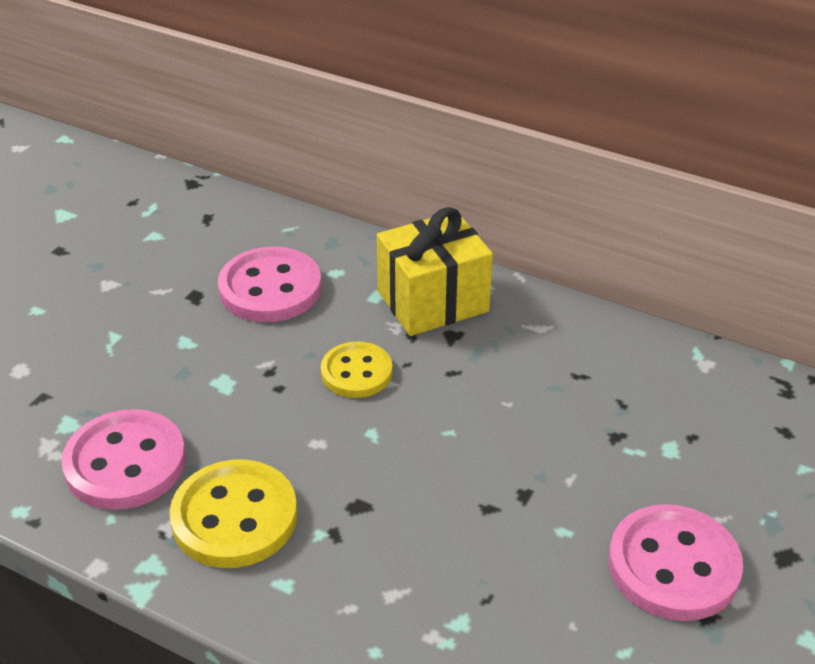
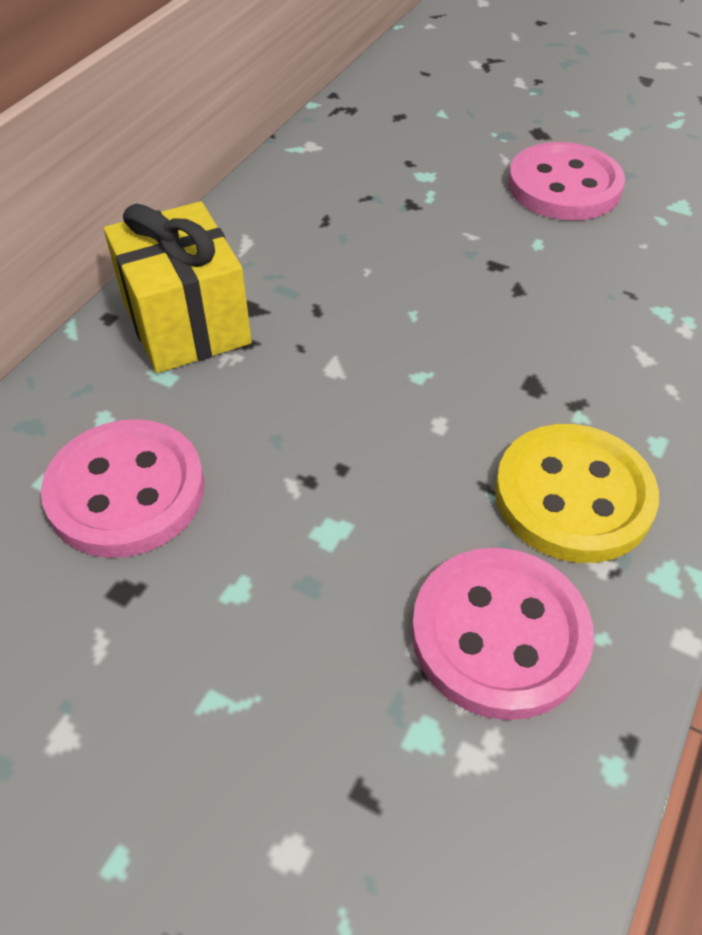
camera: 90 degrees left, 10 degrees up
yellow button [321,341,393,398] -> none

